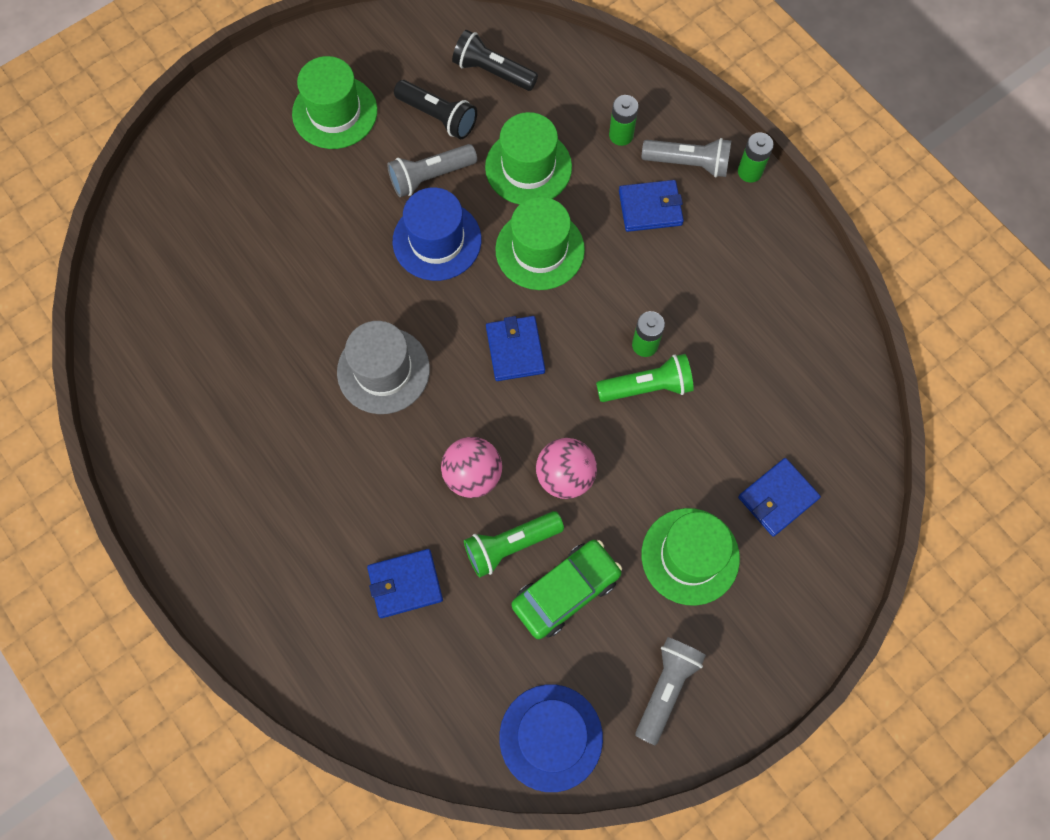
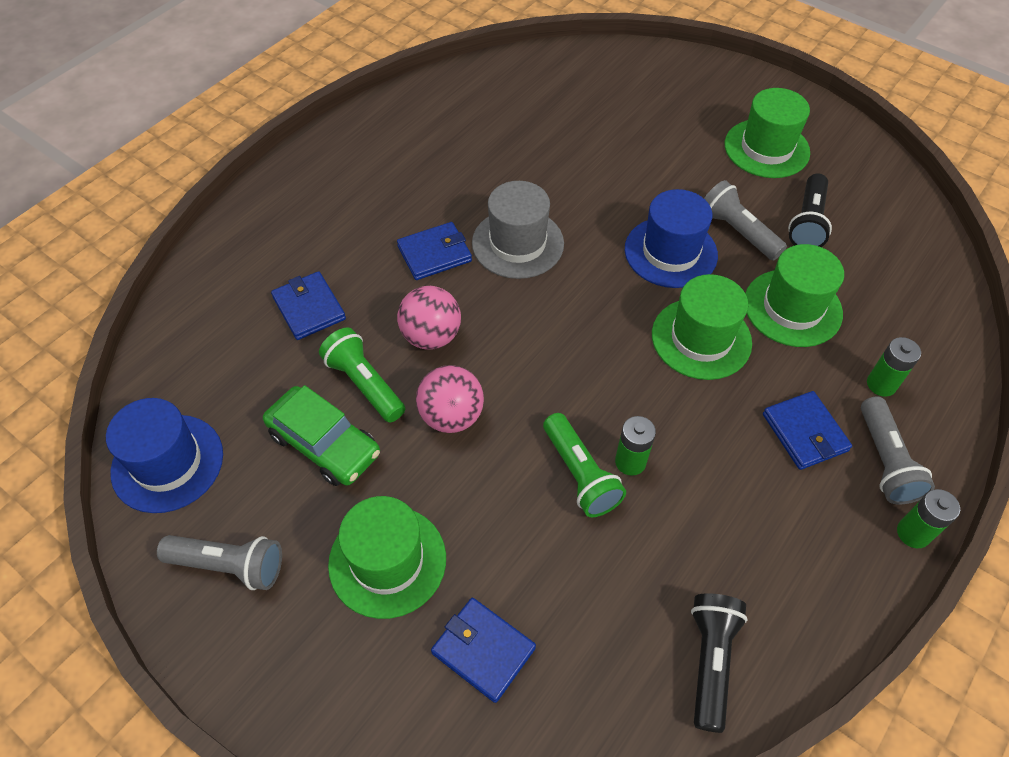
camera: 75 degrees right, 15 degrees down
black flashlight [452,30,538,91] -> black flashlight moved to [691,593,748,733]
blue wallet [486,316,545,381] -> blue wallet moved to [397,222,472,280]

